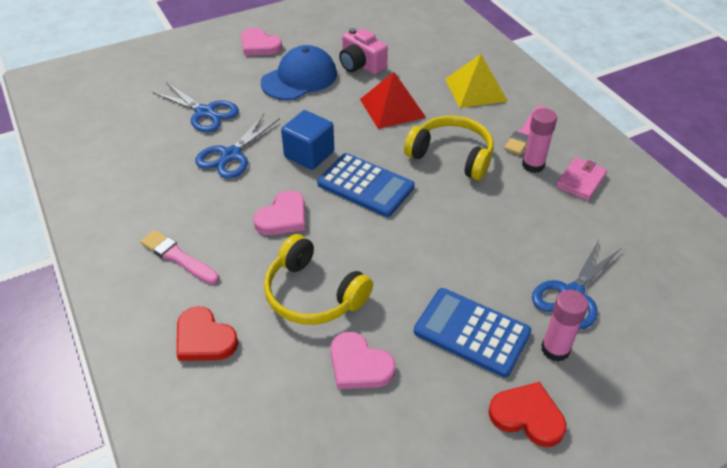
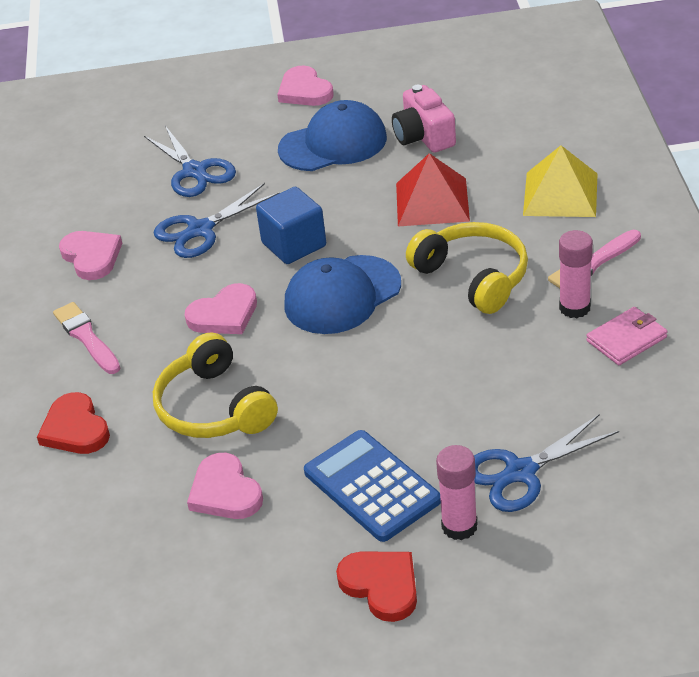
camera: 25 degrees right, 5 degrees down
blue calculator [317,153,415,217] -> blue cap [284,255,401,334]
none -> pink heart [59,231,122,280]

